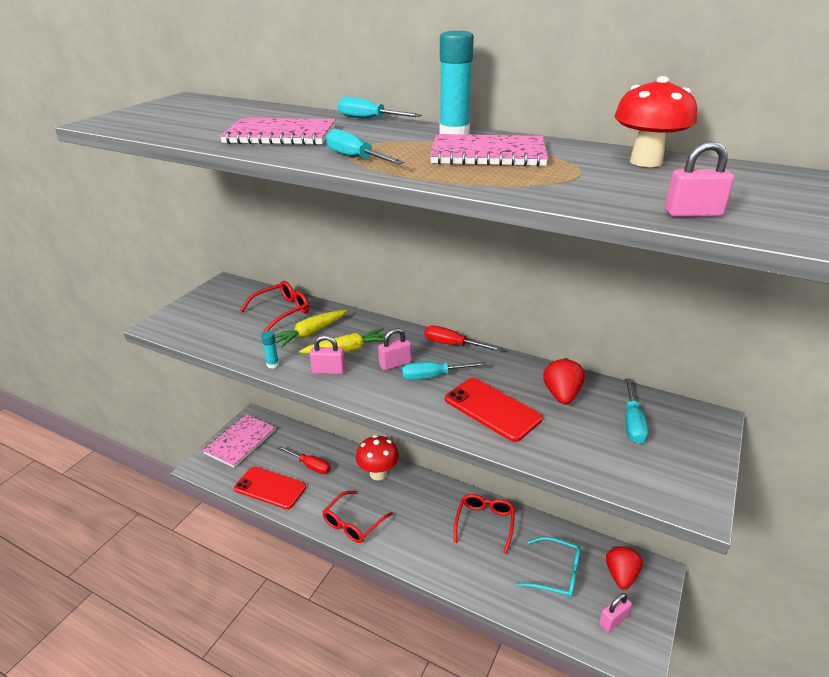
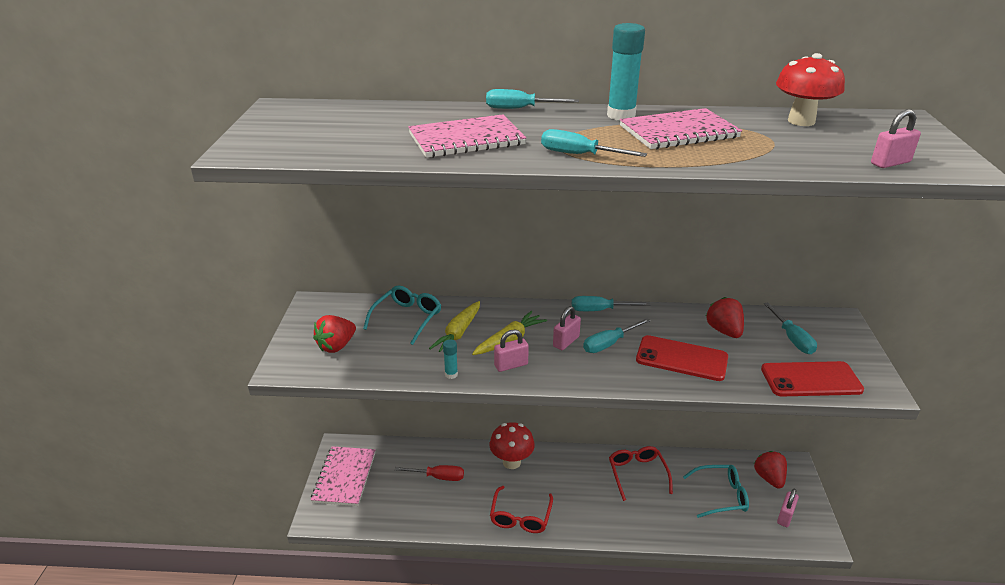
camera: 25 degrees left, 0 degrees up
red phone [234,466,306,509] -> red phone moved to [761,361,864,396]
red glasses [240,281,309,331] -> turquoise glasses [363,286,441,345]
red screwdriver [425,326,502,351] -> turquoise screwdriver [572,296,650,311]
none -> red strawberry [313,315,356,353]

